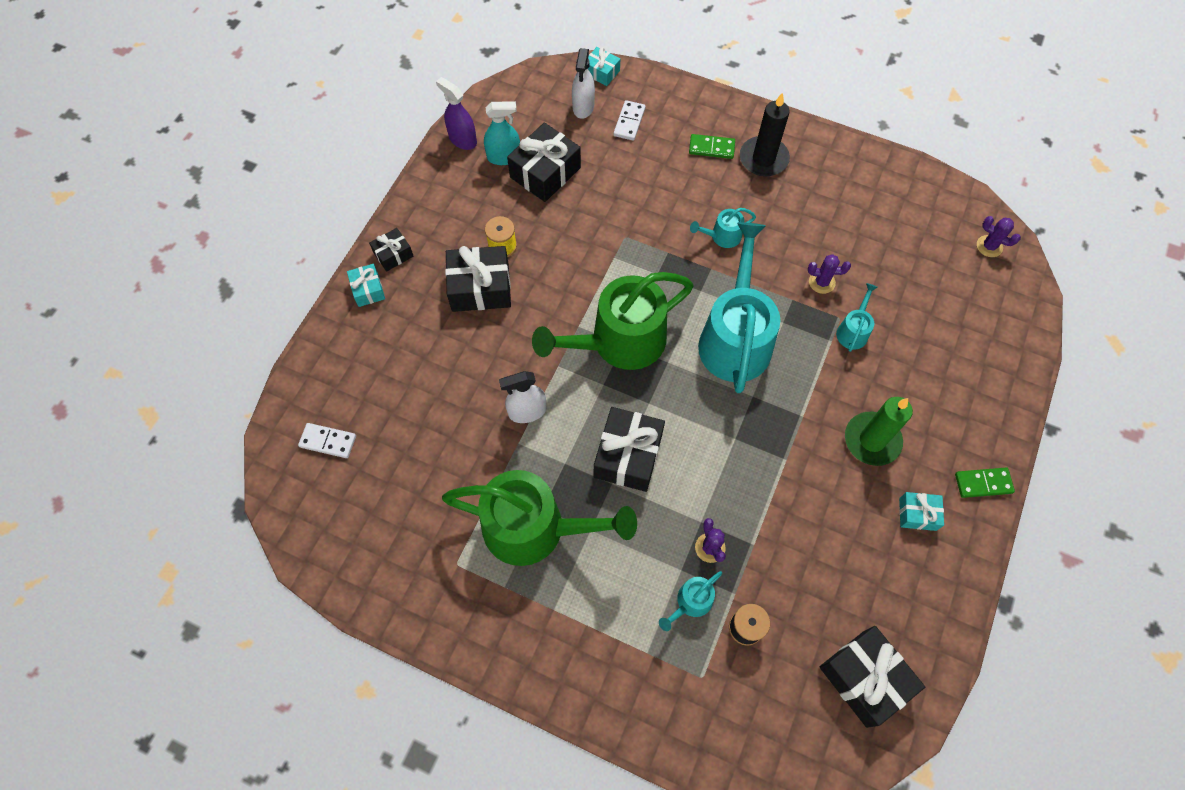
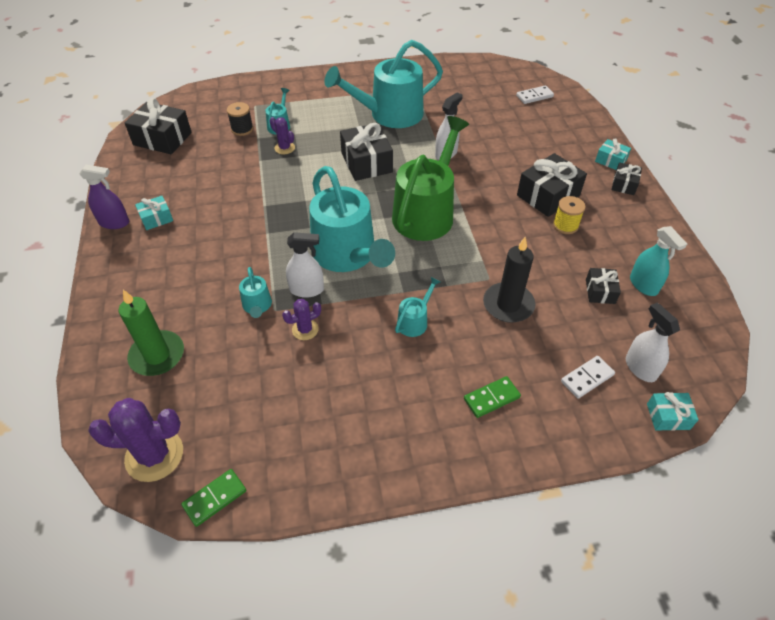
camera: 145 degrees right, 15 degrees down
purple spray bottle [436,77,477,150] -> purple spray bottle moved to [79,165,129,229]
green watering can [442,470,637,566] -> turquoise watering can [324,40,443,128]
turquoise spray bottle [484,102,520,165] -> turquoise spray bottle turned 75 degrees counterclockwise [630,226,687,296]
black gift [507,123,581,202] -> black gift [586,268,621,304], size x0.55
white domino [614,100,646,141] -> white domino turned 75 degrees clockwise [561,356,615,399]
black candle [740,92,790,177] -> black candle moved to [483,237,536,323]
green candle [845,397,913,466] -> green candle moved to [119,290,184,376]
green domino [955,467,1015,498] -> green domino moved to [181,469,246,527]
purple cactus [977,216,1021,257] -> purple cactus [88,398,183,482], size x1.86
none -> white spray bottle [286,232,324,298]

